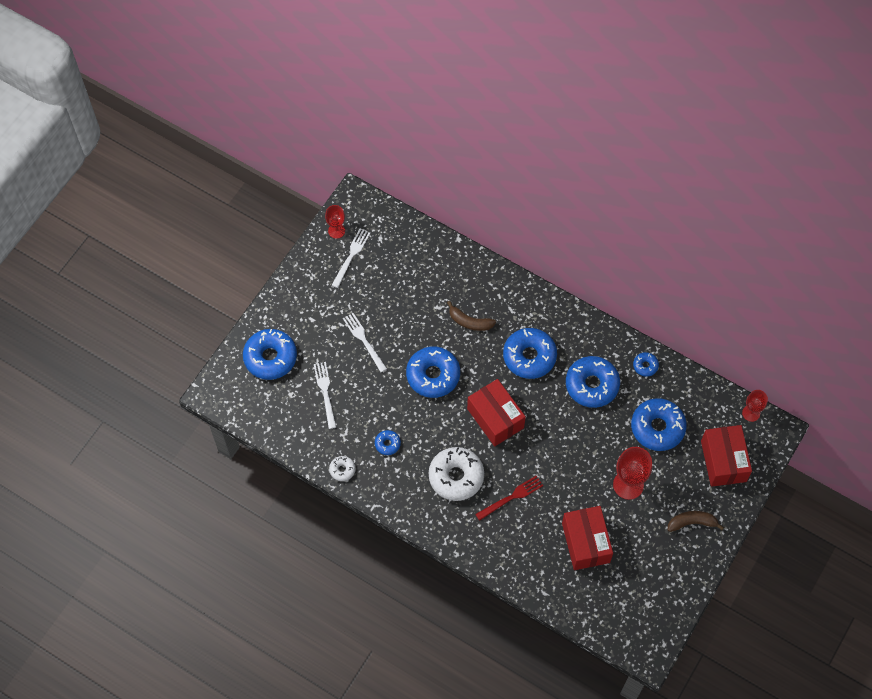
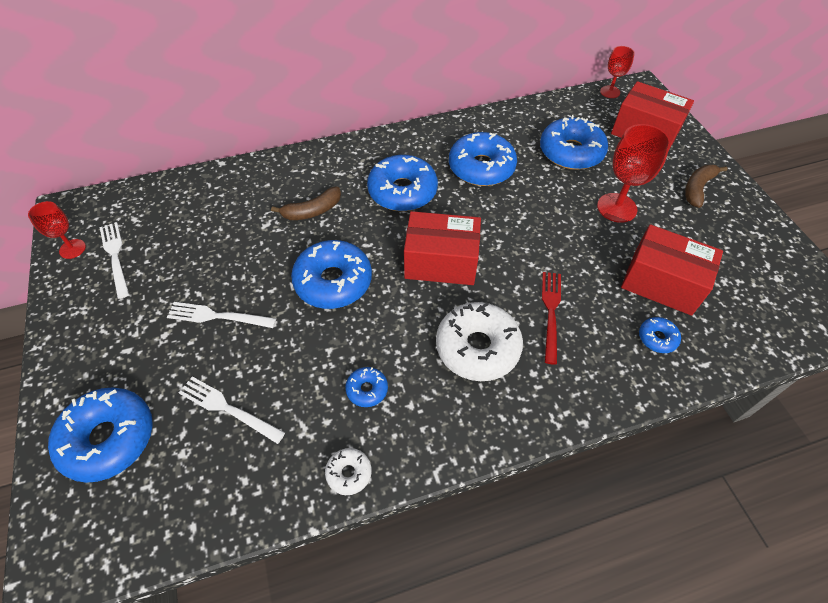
camera: 50 degrees left, 10 degrees down
blue donut [633,352,659,377] -> blue donut moved to [639,317,681,353]

